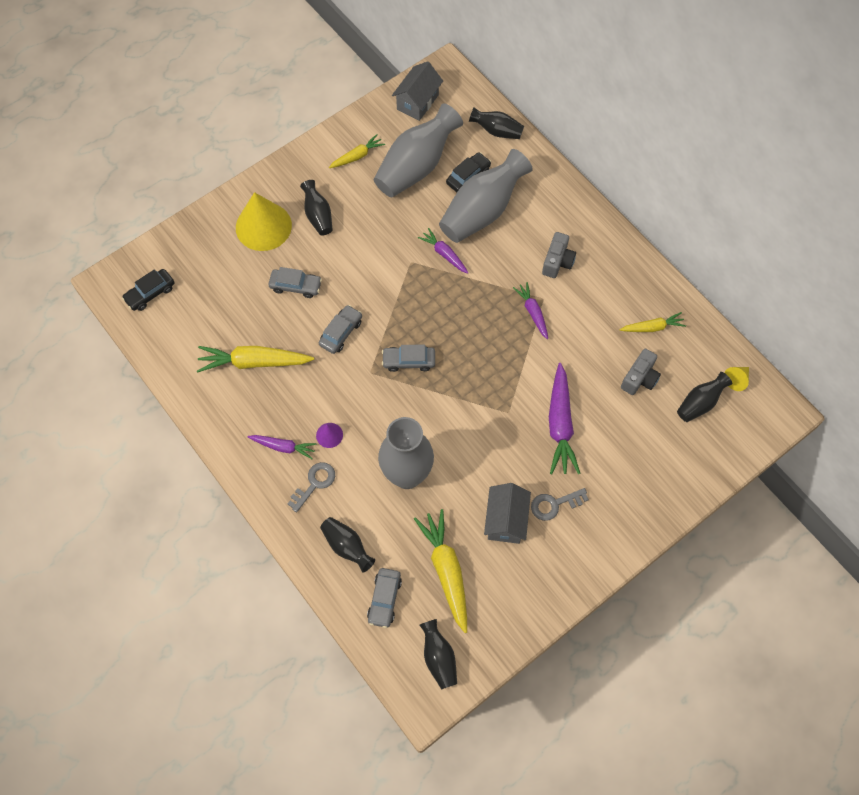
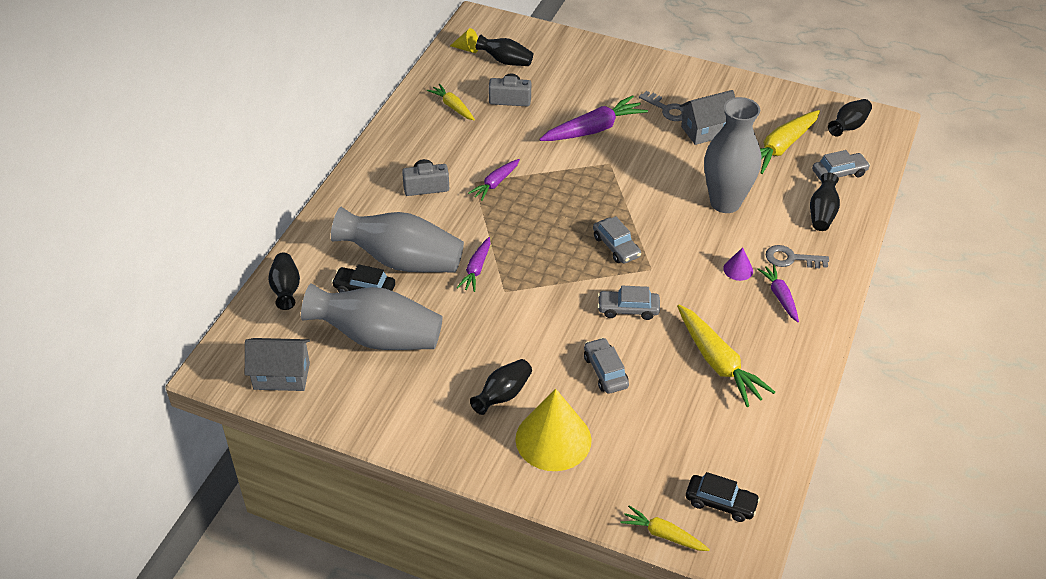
camera: 120 degrees left, 20 degrees down
yellow carrot [329,134,385,168] -> yellow carrot moved to [621,506,710,551]

